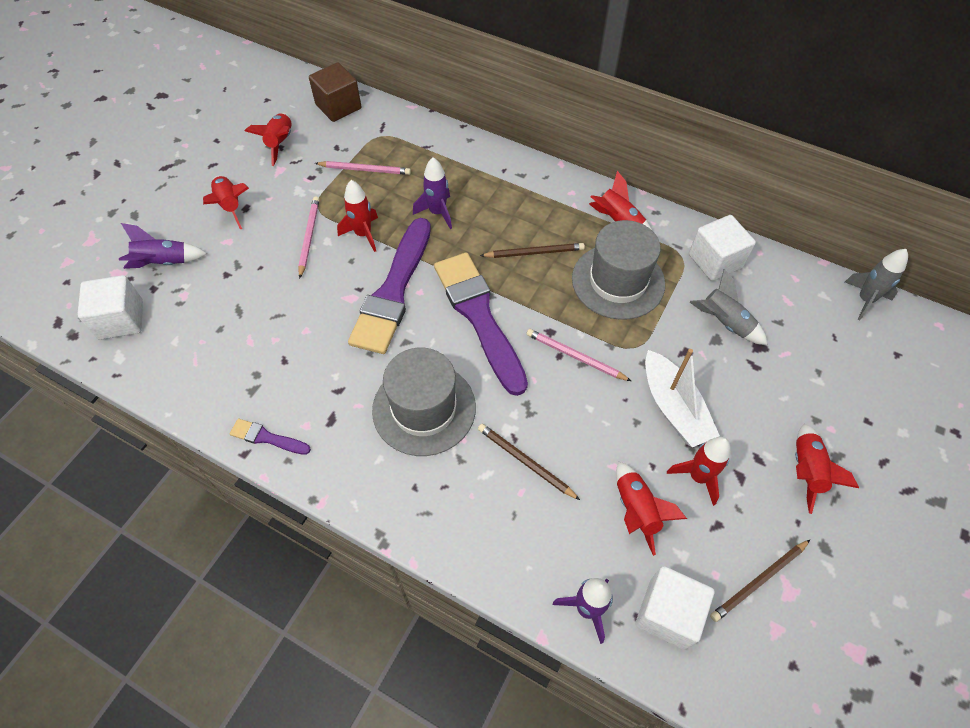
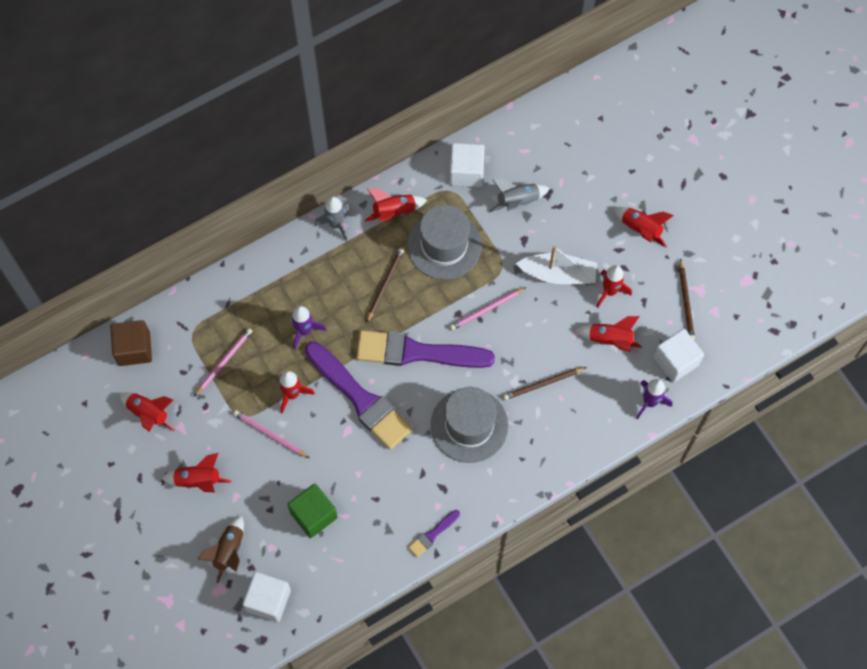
camera: 60 degrees left, 10 degrees up
purple rocket [119,223,207,269] -> brown rocket [197,516,244,583]
grey rocket [845,249,908,320] -> grey rocket moved to [315,196,348,242]
none -> green cube [287,484,338,538]

